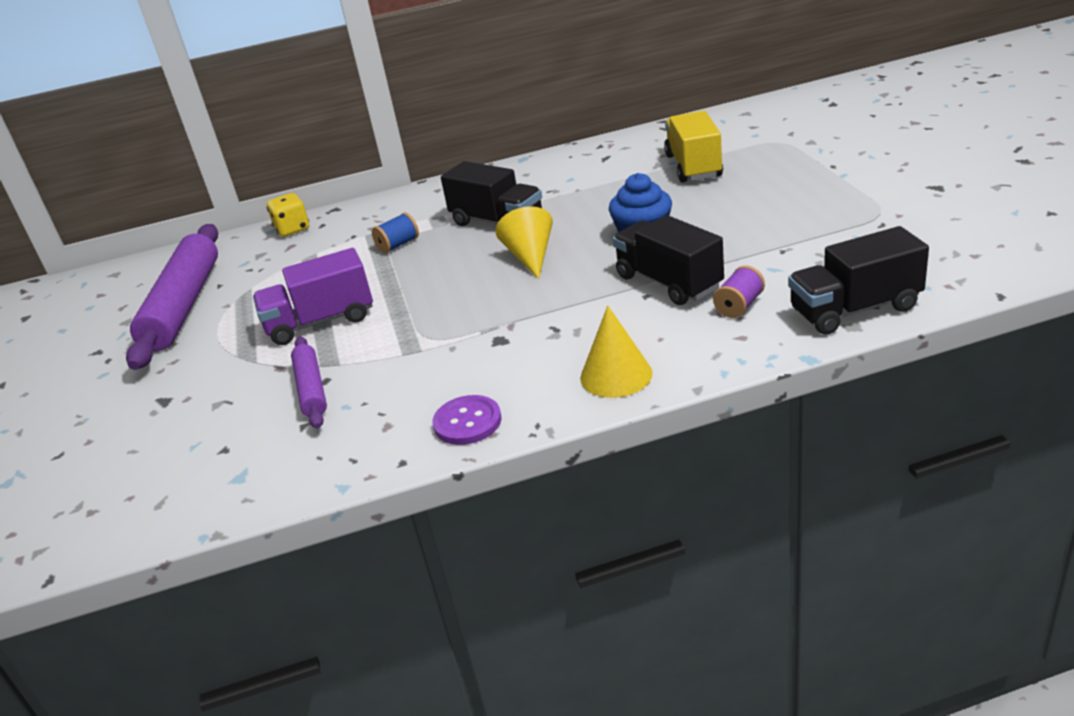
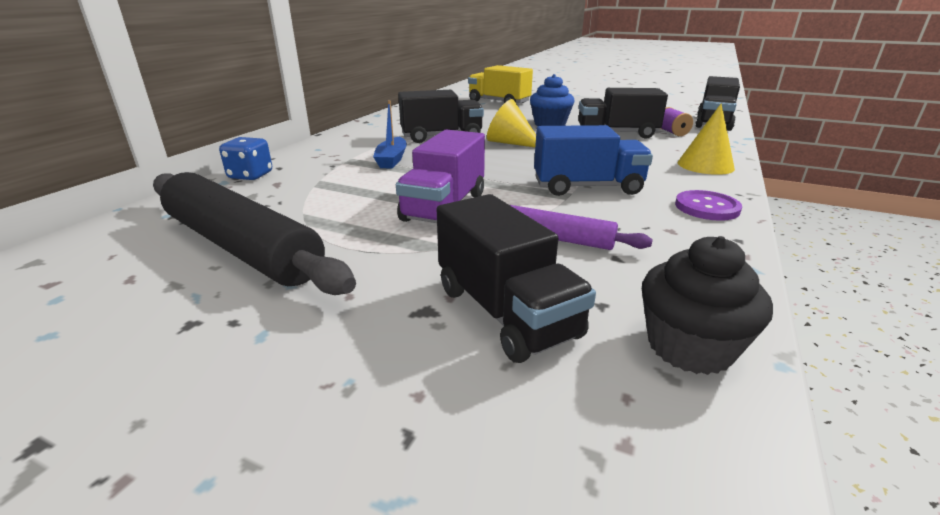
camera: 55 degrees left, 5 degrees down
purple rolling pin [126,224,218,370] -> black rolling pin [153,172,356,295]
yellow dice [267,193,309,237] -> blue dice [219,137,272,180]
blue spool [372,213,419,253] -> blue boat [373,100,407,169]
none -> black truck [437,194,596,363]
none -> blue truck [534,125,653,196]
none -> black cupcake [642,236,773,375]

